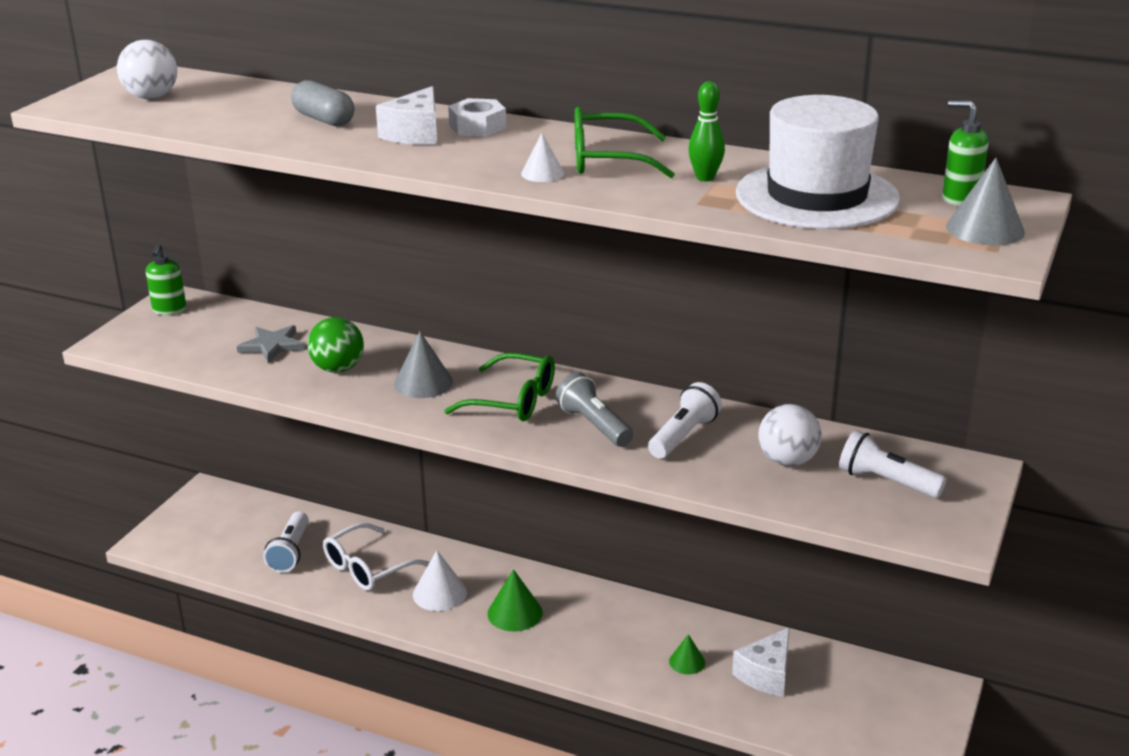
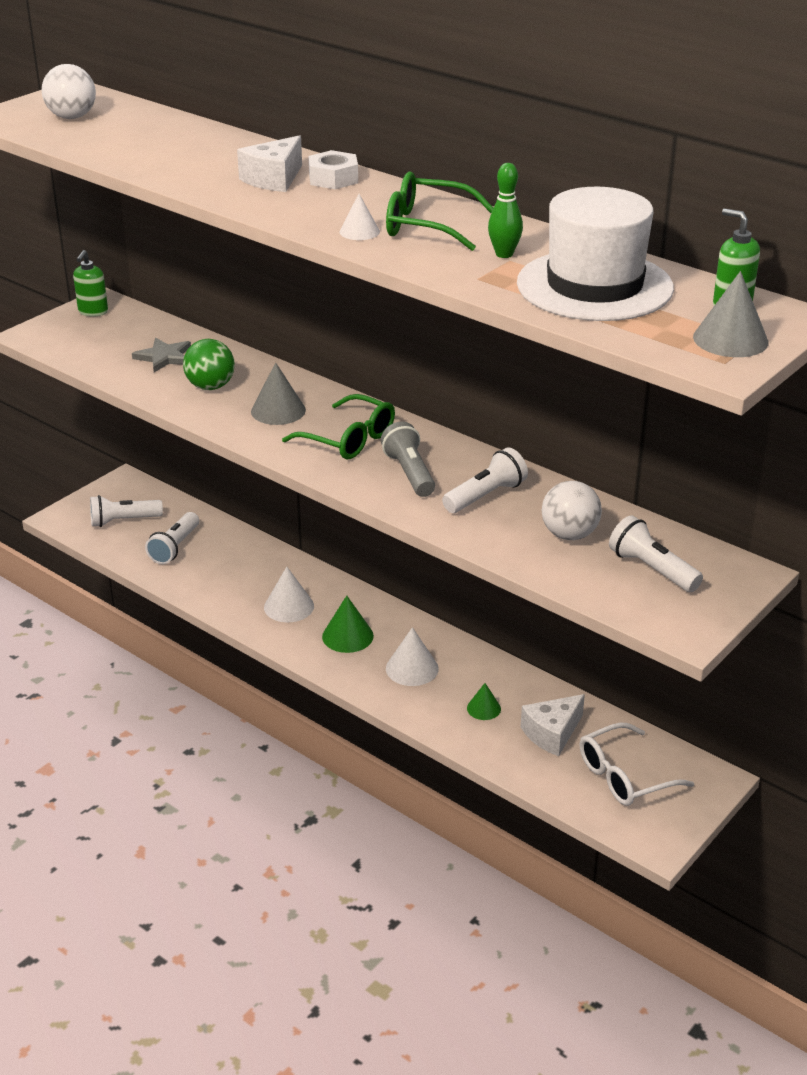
camera: 15 degrees right, 5 degrees up
grey capsule [291,80,355,126] -> none
white glasses [323,523,430,591] -> white glasses moved to [580,722,694,806]
none -> white flashlight [90,495,163,527]
none -> white cone [386,627,439,686]

